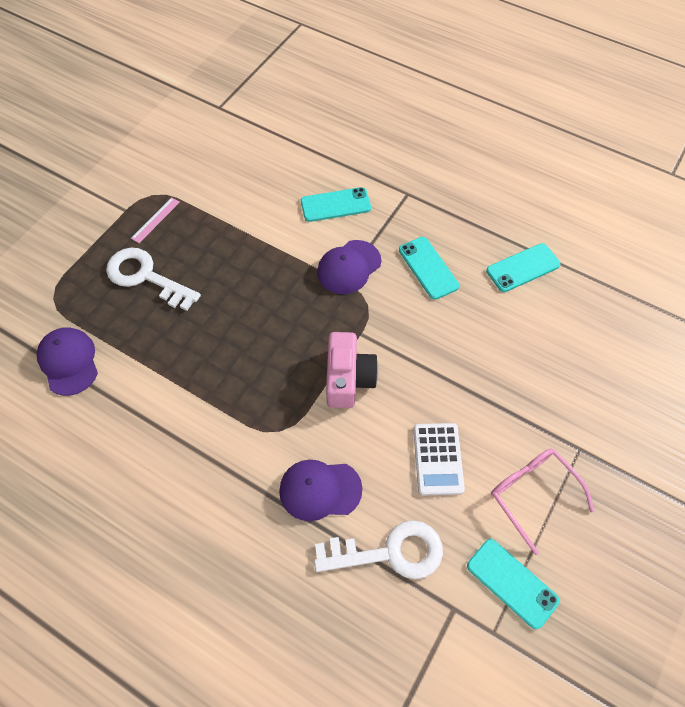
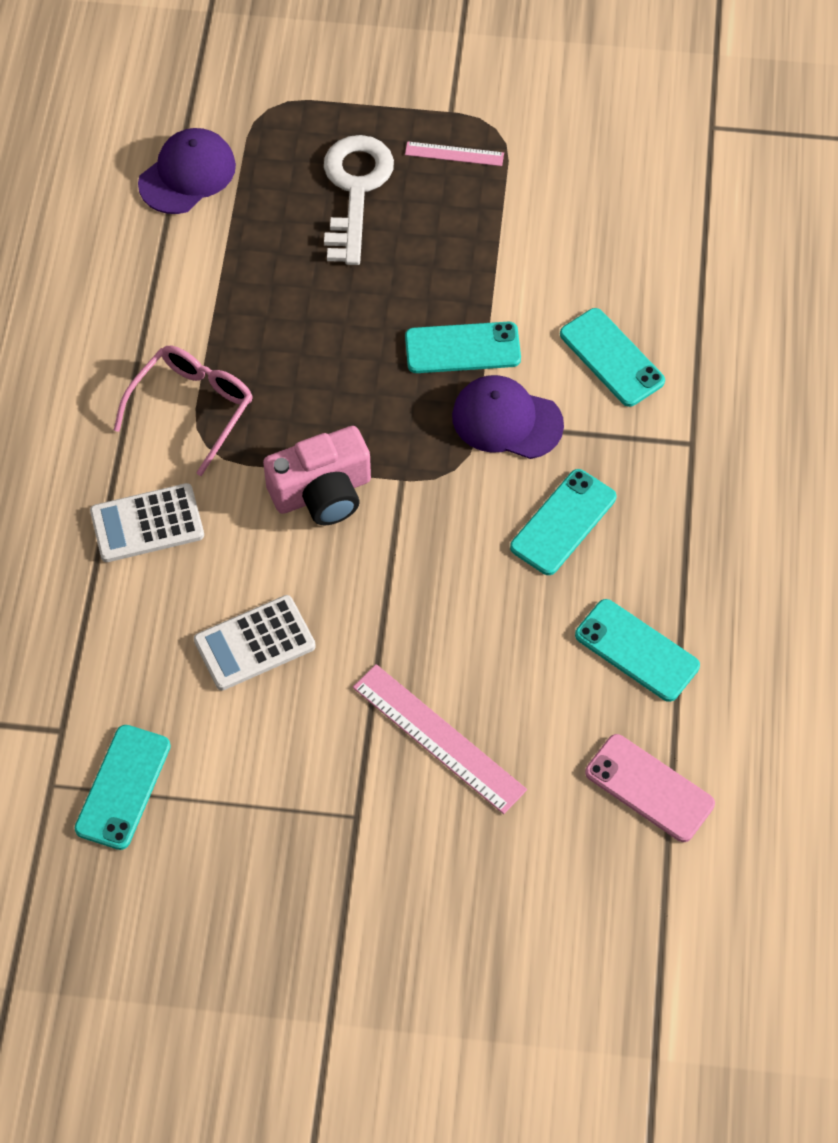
camera: 65 degrees right, 0 degrees up
purple cap [279,460,363,521] -> white calculator [90,483,204,562]
white key [314,520,443,579] -> none
pink glasses [491,449,594,555] -> pink glasses moved to [114,346,253,476]
none -> pink ruler [353,664,527,814]
none -> turquoise phone [405,322,521,373]
none -> pink phone [585,734,715,842]

